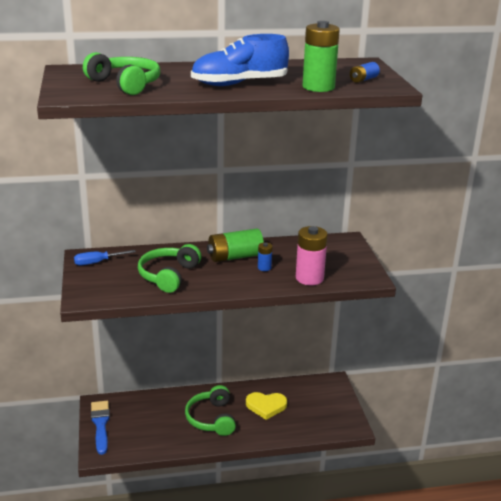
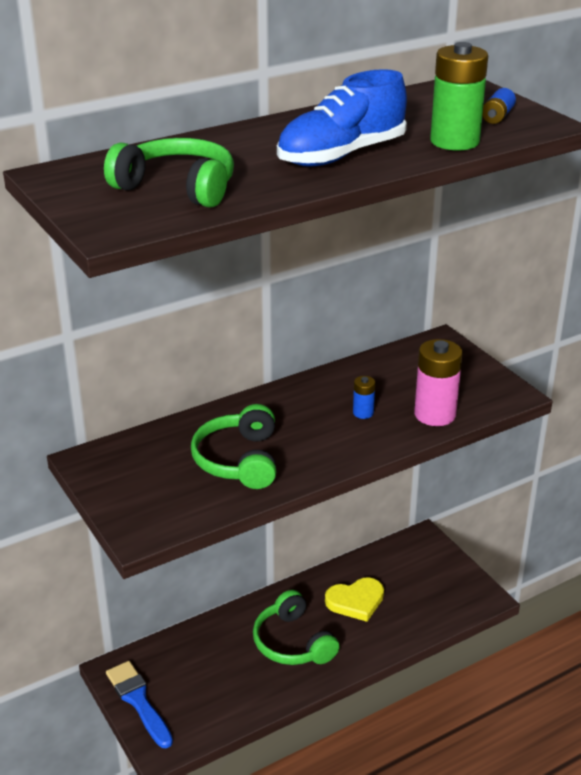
camera: 20 degrees left, 5 degrees up
blue screwdriver [74,250,136,265] -> none
green battery [207,229,264,262] -> none

